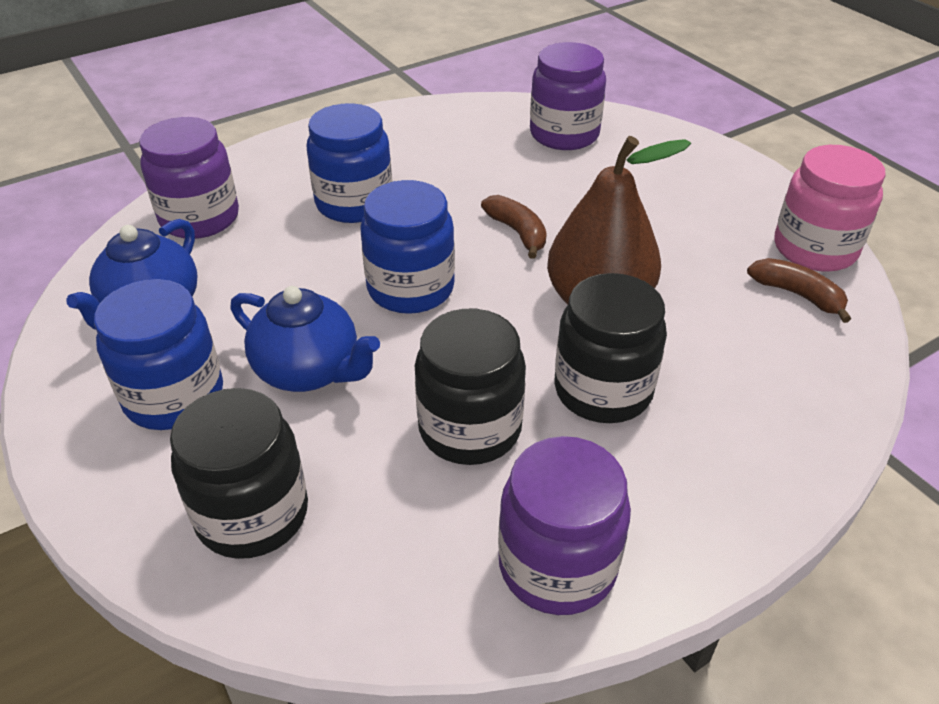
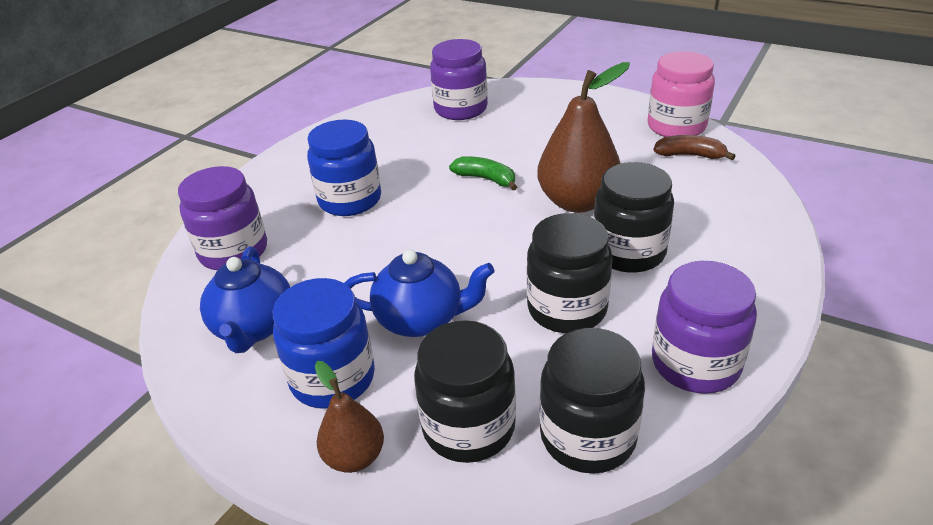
camera: 25 degrees left, 5 degrees down
blue jar [361,180,455,314] -> none
brown banana [481,195,547,259] -> green banana [449,156,517,190]
none -> brown pear [315,361,384,473]
none -> black jar [540,328,645,474]

